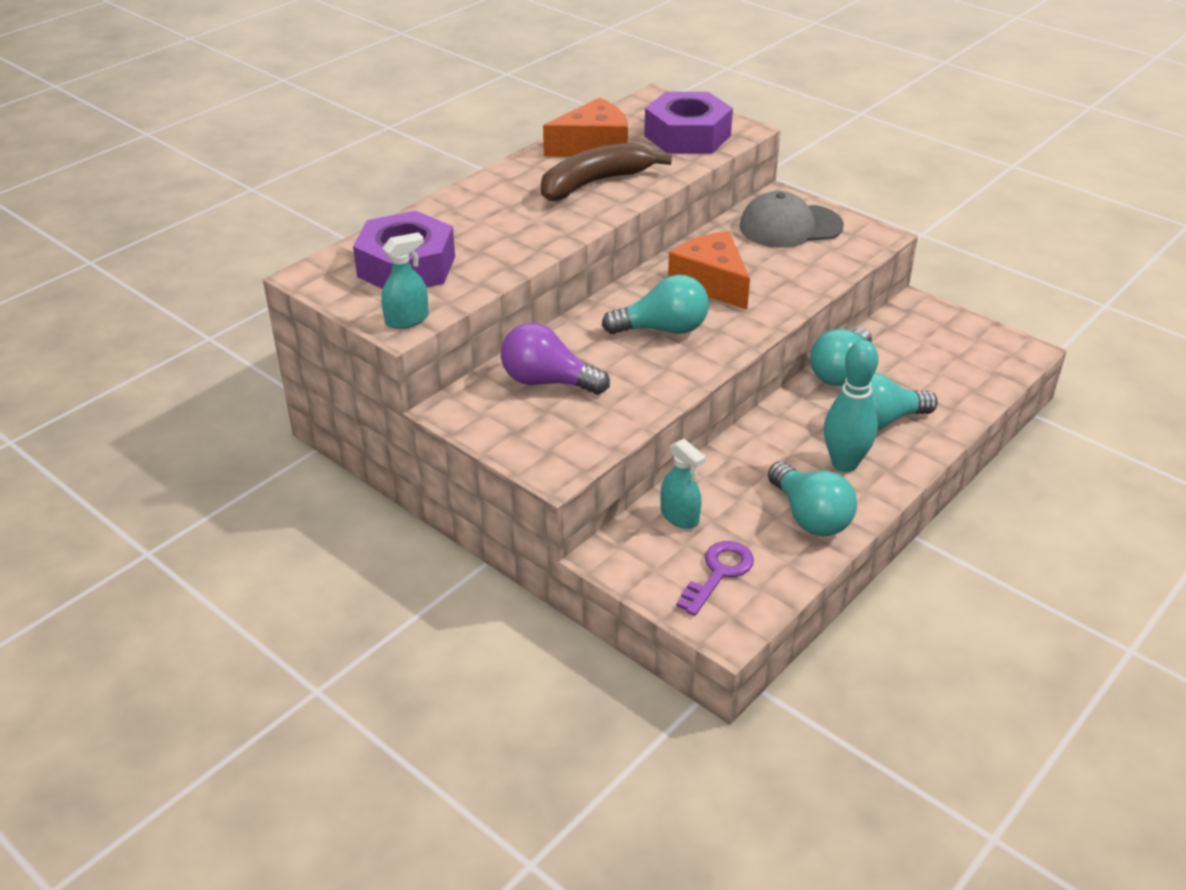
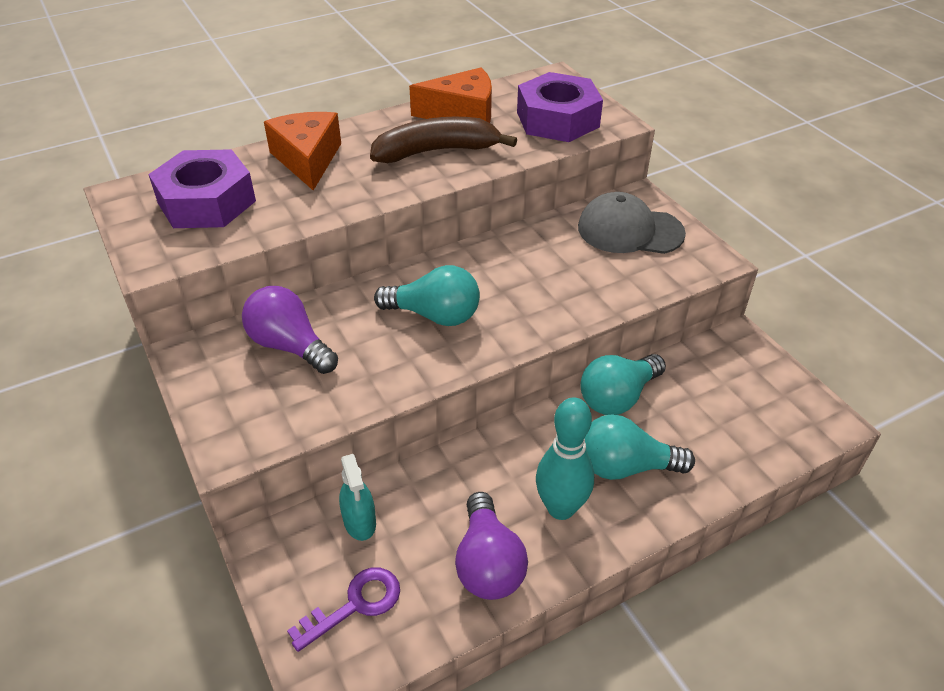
camera: 20 degrees right, 5 degrees up
turquoise spray bottle [381,232,429,329] -> none
orange cheese [668,231,750,310] -> orange cheese moved to [264,112,341,191]
turquoise light bulb [768,462,857,536] -> purple light bulb [455,492,528,600]

